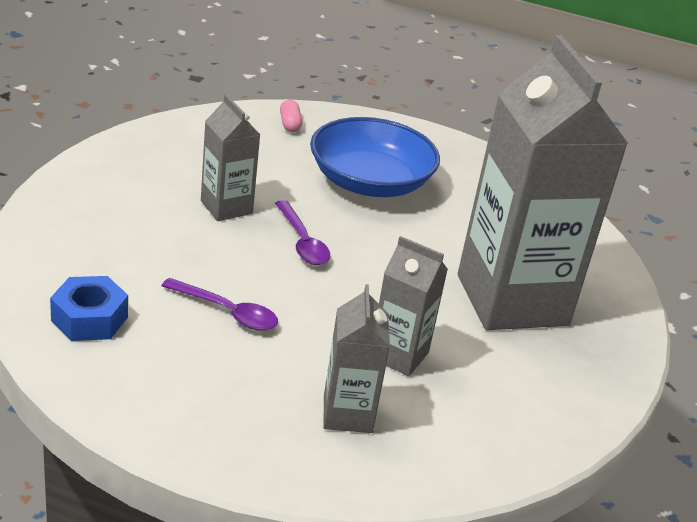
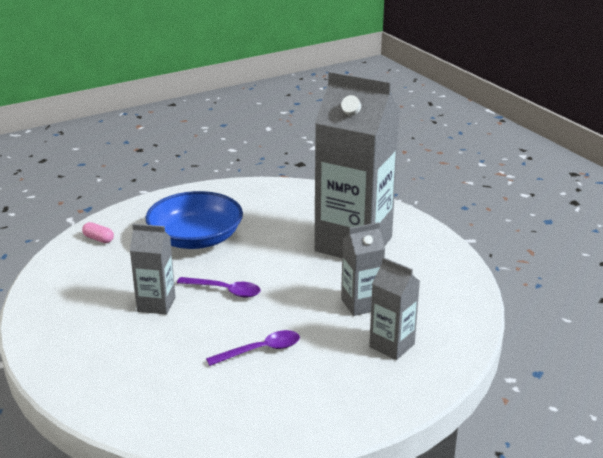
camera: 45 degrees left, 5 degrees down
blue nut [50,276,128,341] -> none

